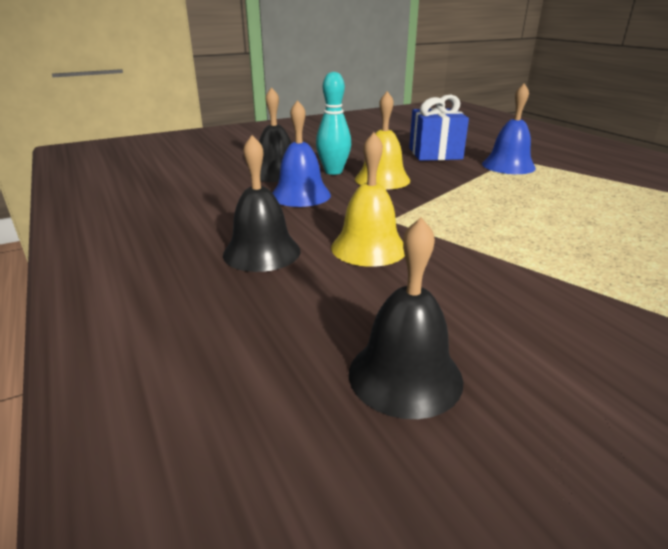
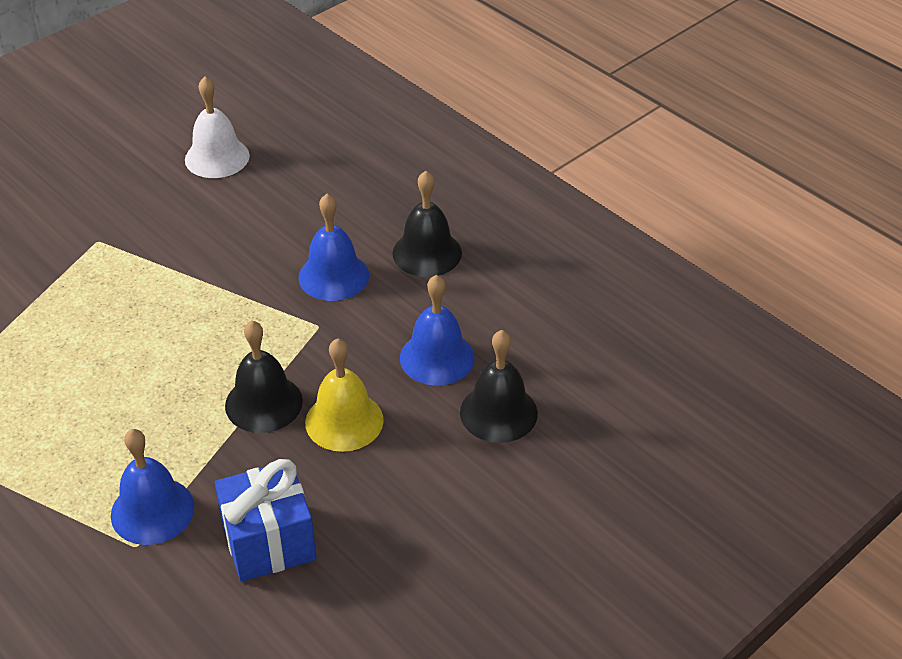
camera: 165 degrees right, 15 degrees up
turquoise bowling pin [316,72,351,175] -> none
yellow bell [331,132,405,267] -> blue bell [298,194,369,301]
black bell [349,217,463,419] -> black bell moved to [225,321,303,433]
none -> white bell [185,77,250,178]

